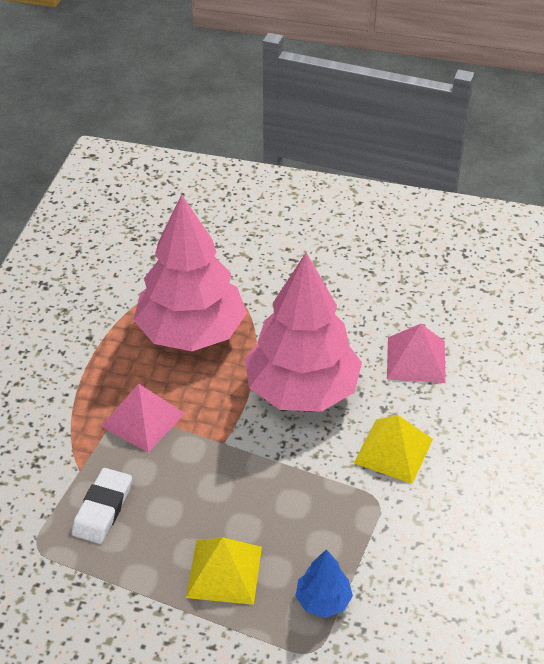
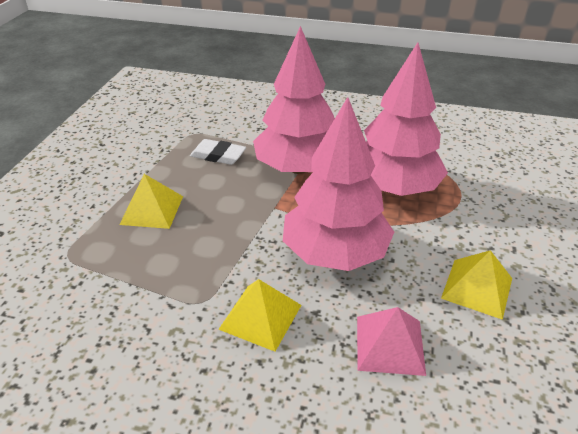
camera: 90 degrees right, 5 degrees down
pink pyramid [101,384,185,453] -> pink tree [253,26,335,174]
blue tree [295,549,353,618] -> none
none -> yellow pyramid [441,250,512,320]

